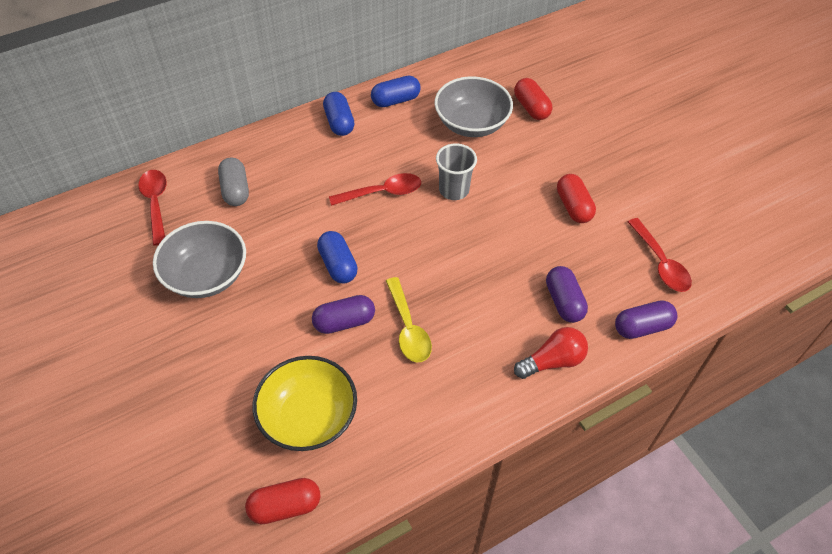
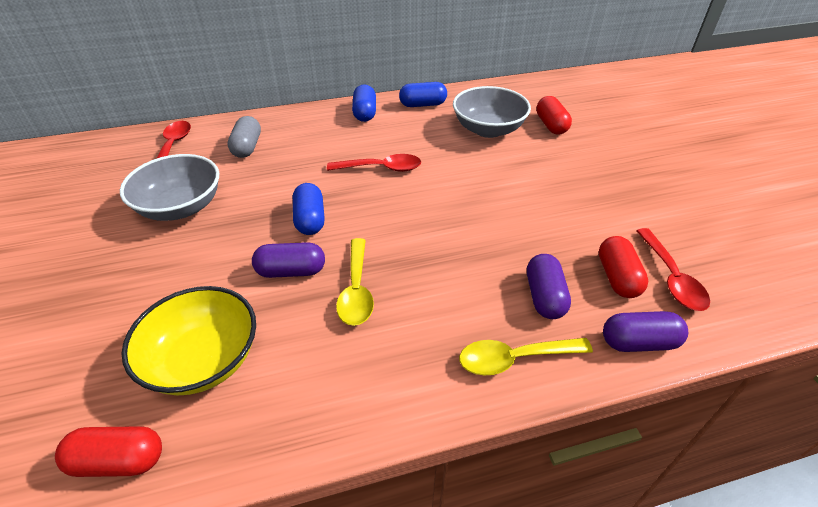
camera: 15 degrees right, 10 degrees down
grey cup [436,144,477,200] -> none
red light bulb [514,327,588,379] -> yellow spoon [459,338,593,375]
red capsule [557,174,596,223] -> red capsule moved to [599,236,648,298]

